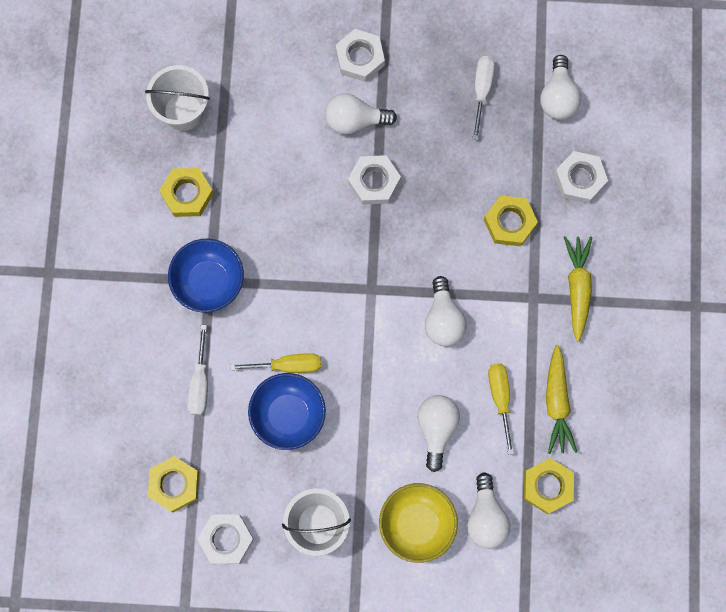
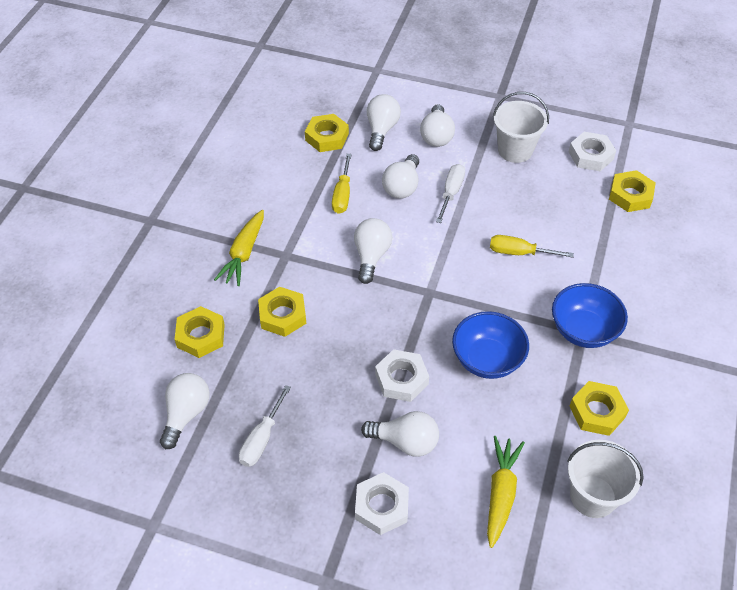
camera: 165 degrees left, 25 degrees down
white screwdriver [188,325,208,415] -> white screwdriver moved to [436,164,465,223]
blue bowl [248,373,326,450] -> blue bowl moved to [452,311,529,379]
yellow bowl [379,483,458,563] -> white light bulb [420,104,455,147]
yellow carrot [546,345,577,454] -> yellow carrot moved to [487,436,525,548]
white nut [554,151,608,204] -> yellow nut [175,306,225,358]

